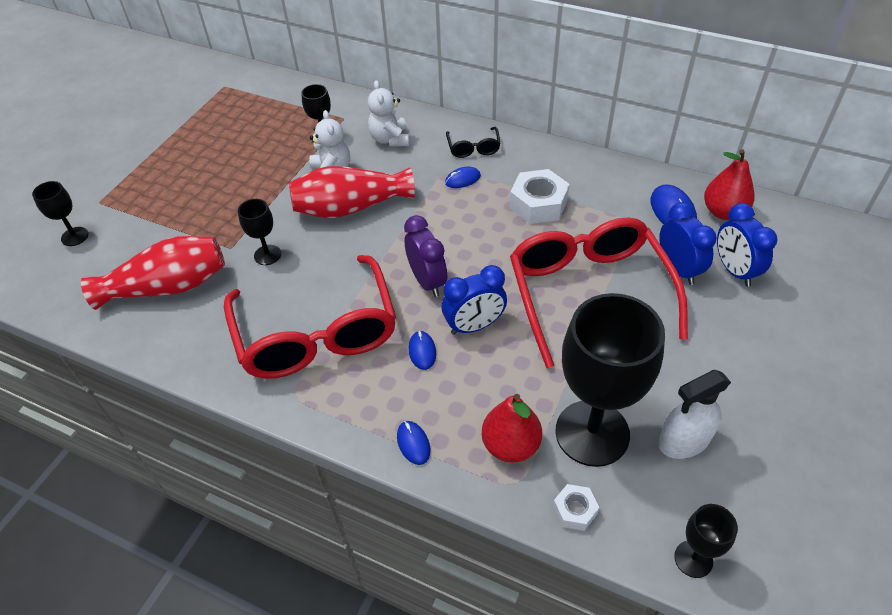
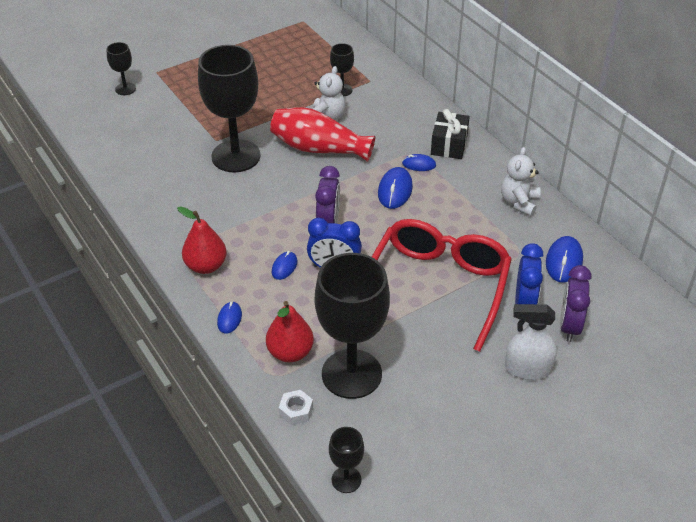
camera: 30 degrees right, 5 degrees down
red vase [81,236,225,310] -> none
red glasses [224,255,396,379] -> none
black goblet [238,199,281,265] -> black goblet [198,45,261,172], size x2.21
white teddy bear [368,80,410,147] -> white teddy bear moved to [501,147,541,216]
black glasses [446,127,501,158] -> black gift [431,109,470,159]
white nut [510,169,570,224] -> none
white spray bottle [658,370,731,459] -> white spray bottle moved to [505,304,557,380]
red pear [704,149,755,220] -> red pear moved to [177,206,227,274]
blue clock [717,203,777,287] -> purple clock [560,265,591,342]
none -> blue mouse [378,167,413,209]

